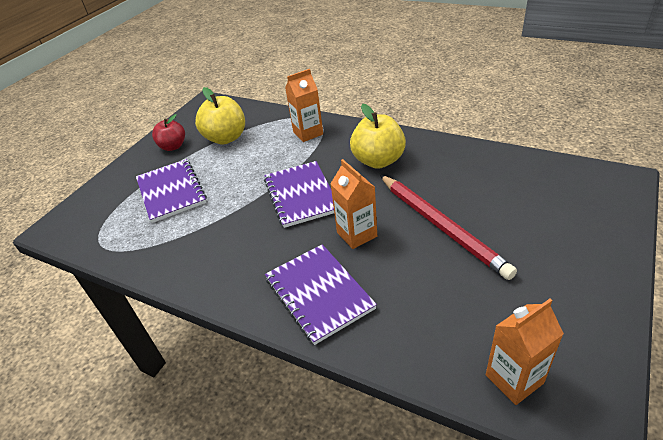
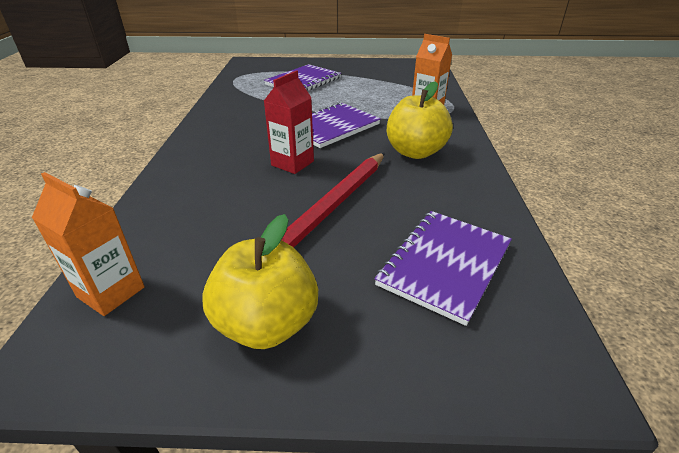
camera: 60 degrees right, 5 degrees down
red apple [152,114,185,151] -> none
yellow apple [195,87,245,144] -> yellow apple moved to [203,214,318,349]
purple notebook [265,244,377,345] -> purple notebook moved to [374,211,512,326]
orange carton [330,159,377,249] -> red carton [264,70,314,174]

